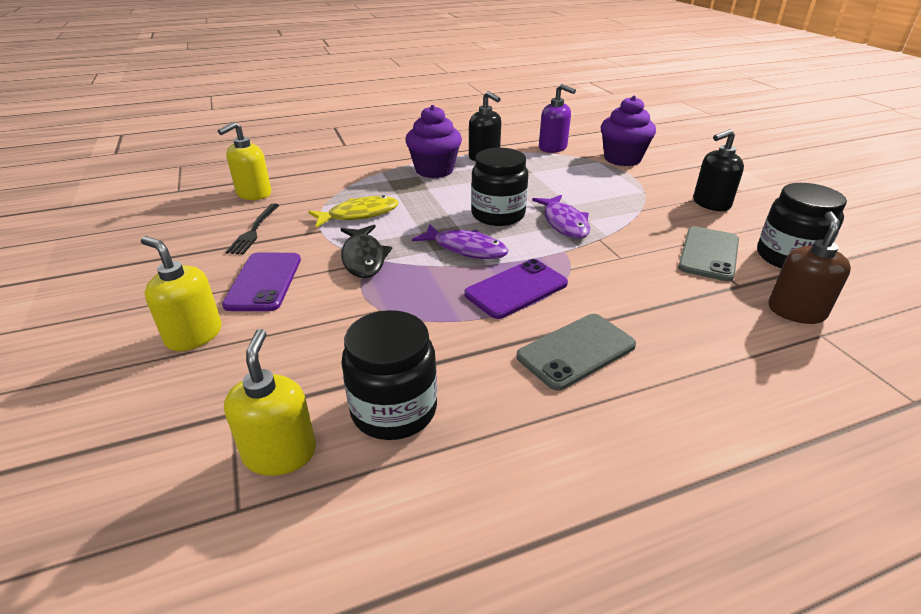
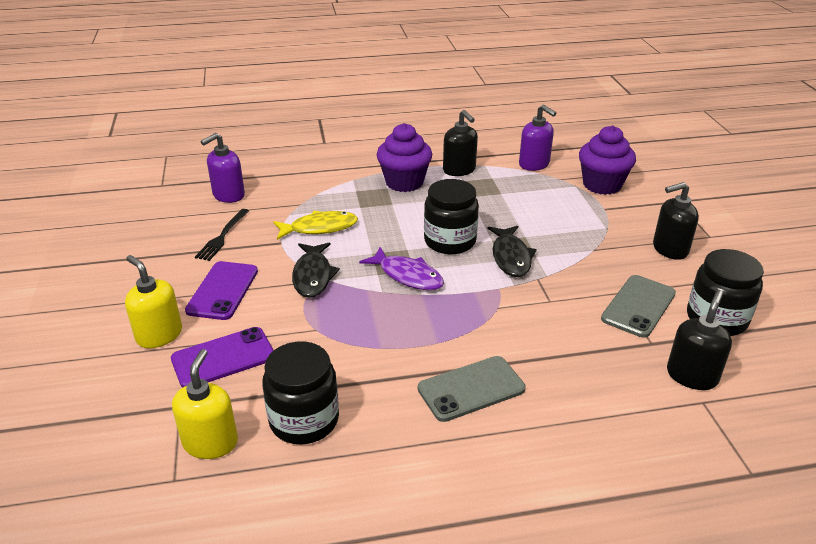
camera: 10 degrees right, 0 degrees up
yellow soap dispenser [218,122,271,200] -> purple soap dispenser [201,133,245,203]
purple phone [464,259,568,319] -> purple phone moved to [171,327,274,388]
purple fish [532,195,590,239] -> black fish [487,226,537,277]
brown soap dispenser [768,212,851,324] -> black soap dispenser [667,290,732,390]

